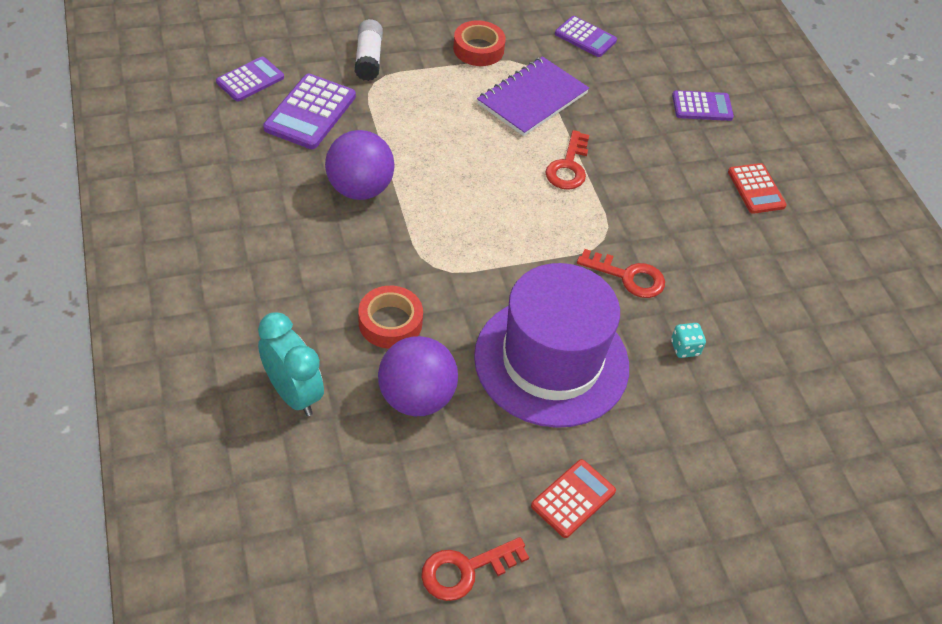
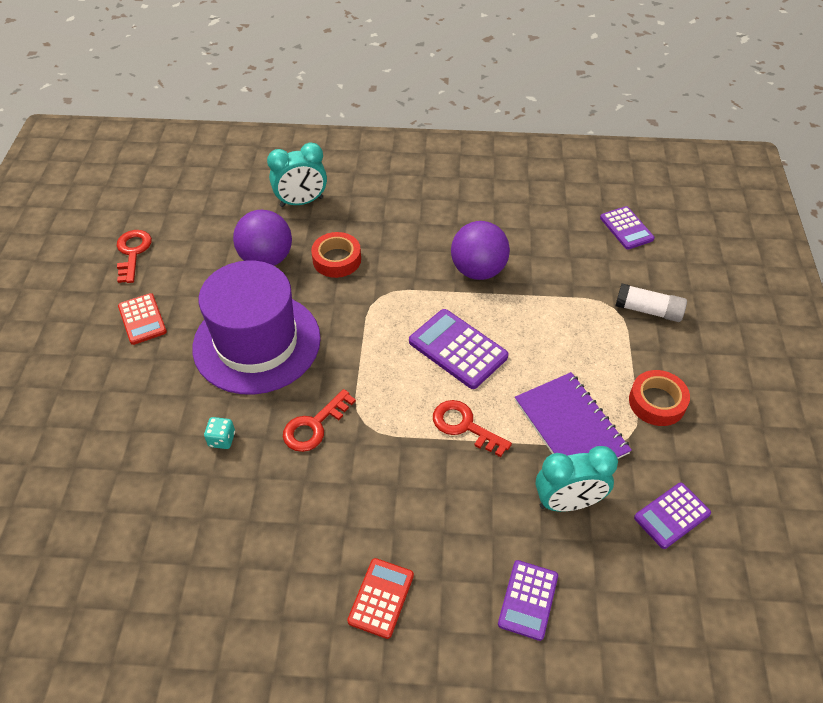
camera: 115 degrees right, 0 degrees up
purple calculator [263,74,356,149] -> purple calculator moved to [409,309,509,389]
red calculator [728,163,787,214] -> red calculator turned 105 degrees clockwise [347,558,414,639]
none -> turquoise clock [536,446,618,512]

